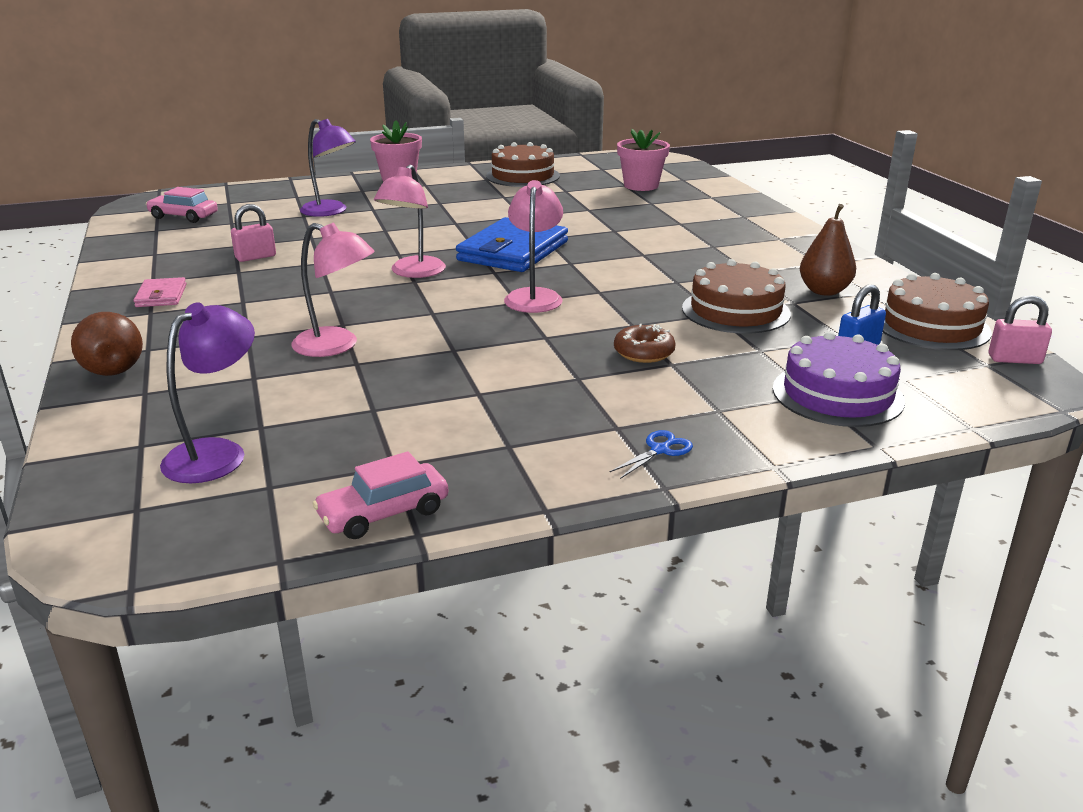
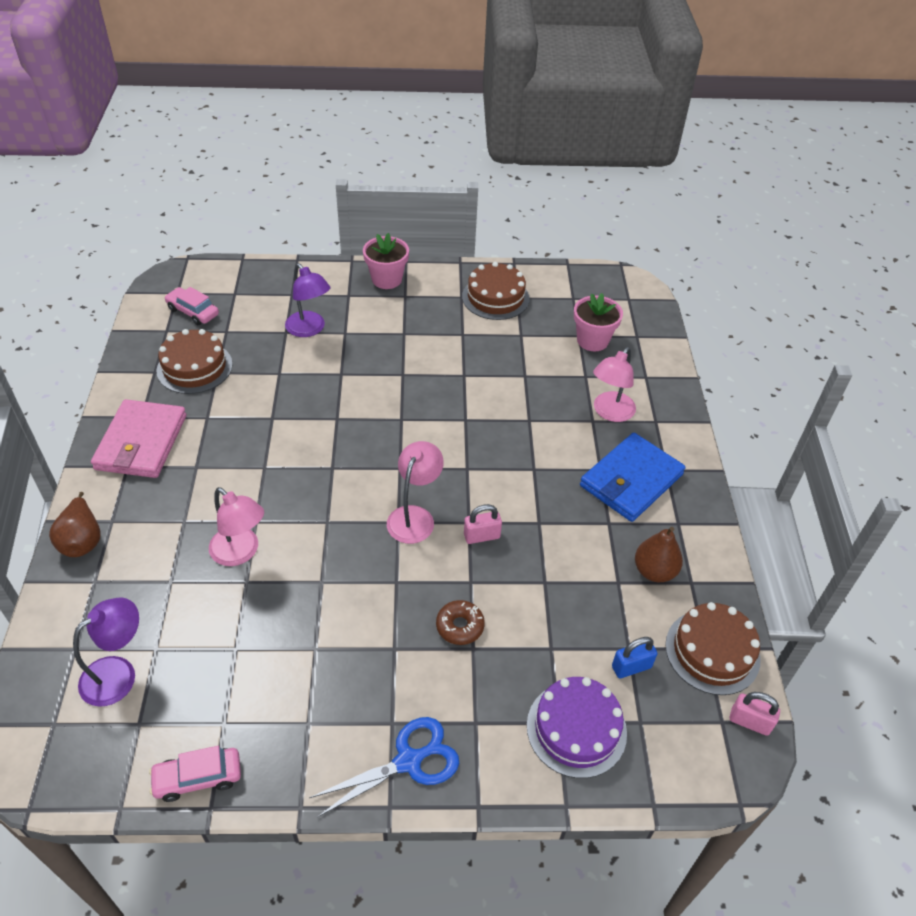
camera: 15 degrees right, 20 degrees up
pink wallet [134,277,187,307] -> pink wallet [91,399,187,478], size x2.07
pink padlock [231,204,276,262] -> pink padlock moved to [464,504,502,544]
pink lamp [374,164,446,278] -> pink lamp moved to [593,347,636,422]
blue wallet [456,217,568,272] -> blue wallet moved to [580,433,686,522]
blue scissors [609,430,693,479] -> blue scissors [309,717,459,817], size x2.02
brown cake [682,259,791,334] -> brown cake moved to [156,329,233,394]

